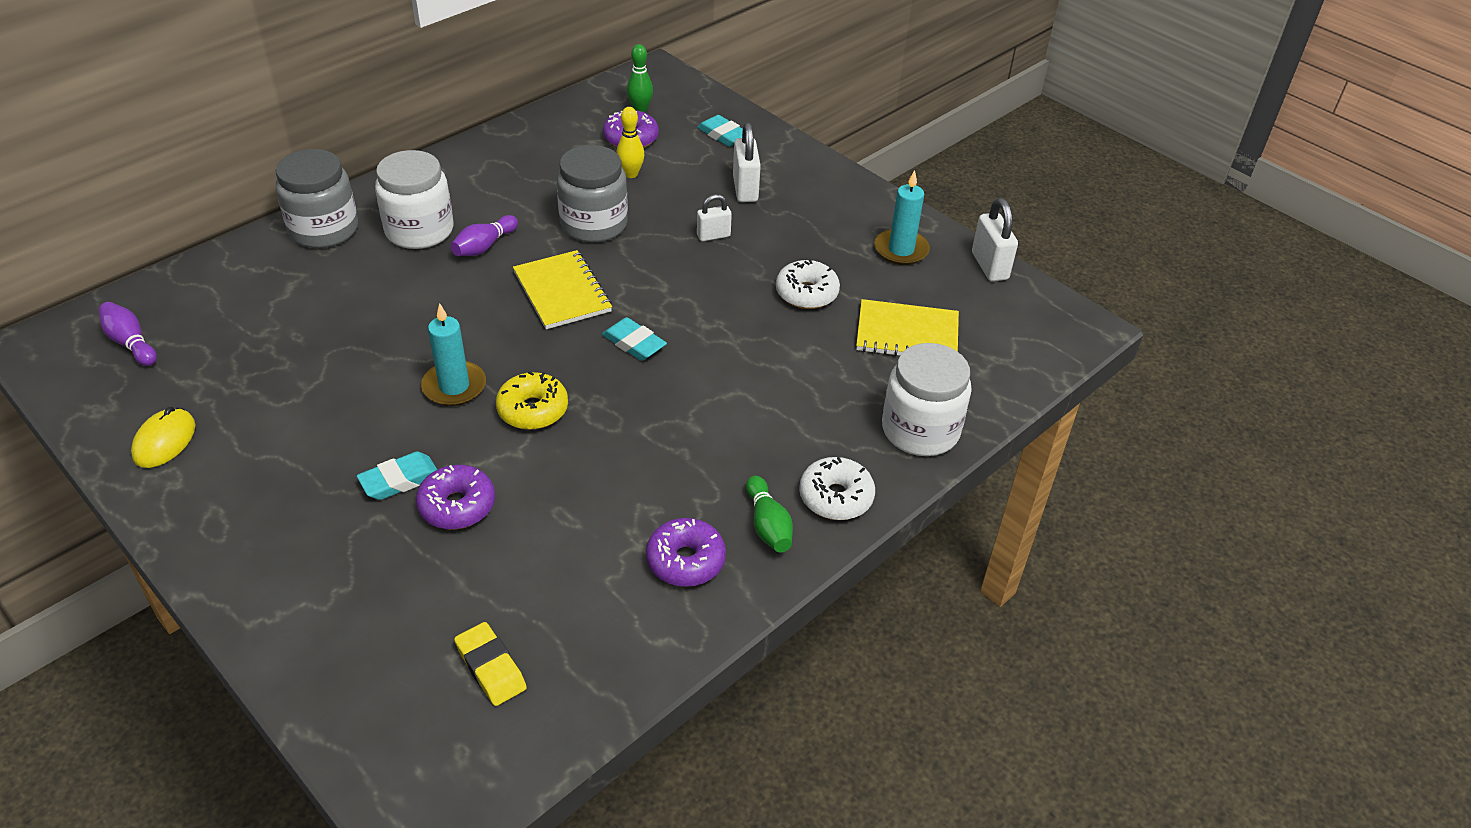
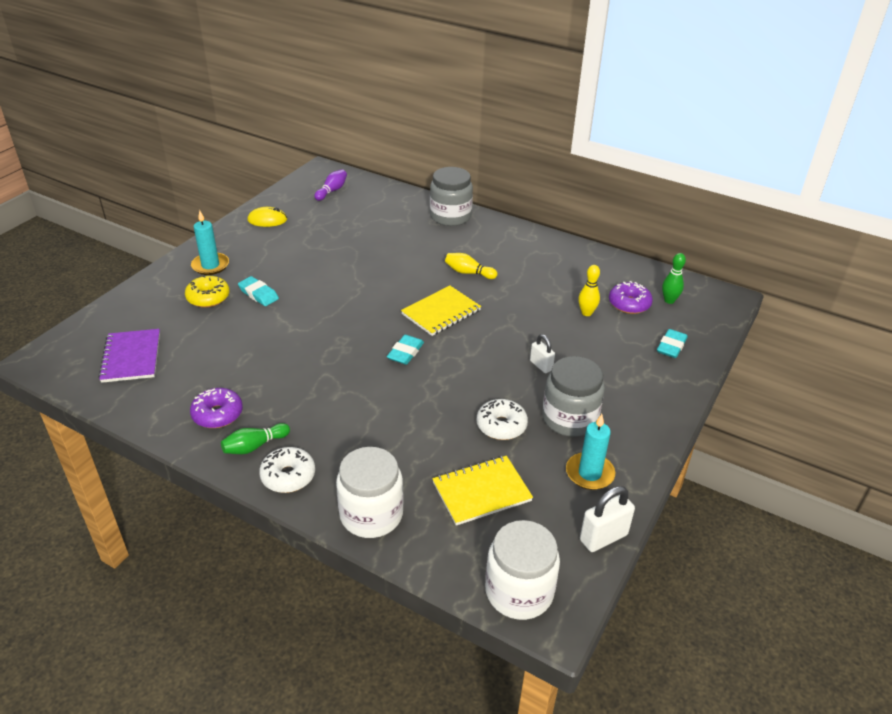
camera: 75 degrees right, 5 degrees down
white jar [375,150,453,249] -> white jar moved to [485,520,560,620]
purple donut [416,465,495,530] -> none
turquoise candle [421,303,486,406] -> turquoise candle moved to [191,210,229,275]
purple bowling pin [451,215,518,256] -> yellow bowling pin [445,253,497,279]
yellow eraser [454,622,527,706] -> purple notebook [98,329,160,383]
yellow donut [496,371,568,430] -> yellow donut moved to [185,275,230,308]
grey jar [557,145,628,243] -> grey jar moved to [542,356,605,437]
white padlock [733,122,761,202] -> none
yellow notebook [856,299,959,356] -> yellow notebook turned 75 degrees clockwise [432,456,533,526]

